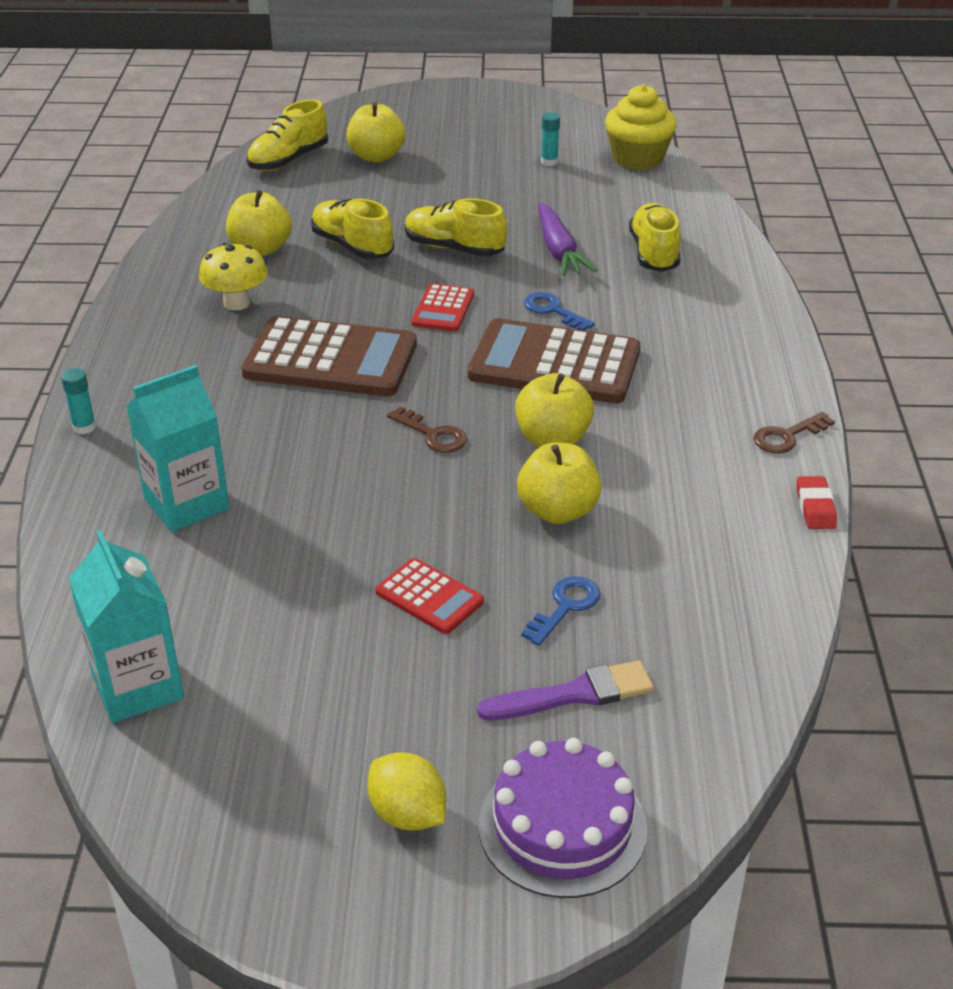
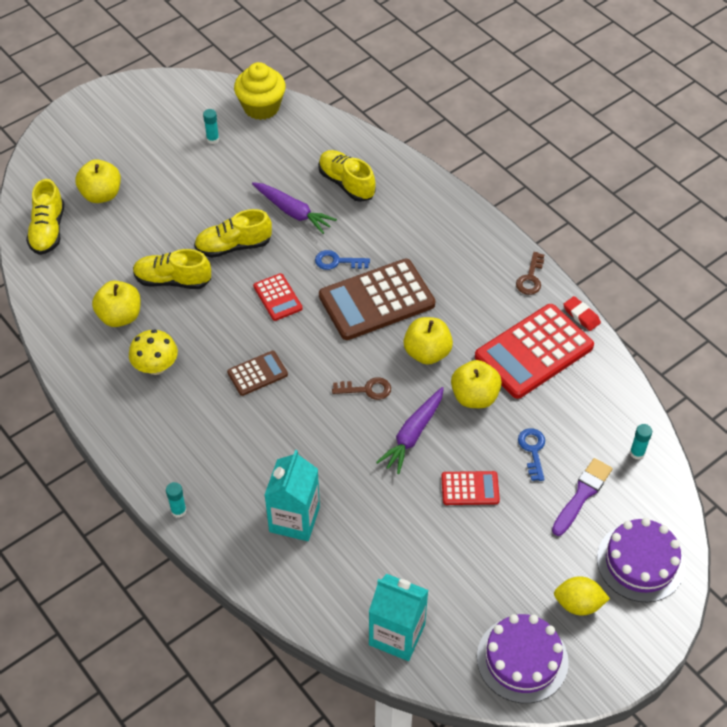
camera: 40 degrees left, 15 degrees up
brown calculator [241,316,417,396] -> brown calculator [227,351,288,396], size x0.50
none -> purple carrot [376,387,444,474]
none -> red calculator [475,304,594,399]
none -> purple cake [477,614,569,703]
none -> turquoise glue stick [630,424,652,460]

